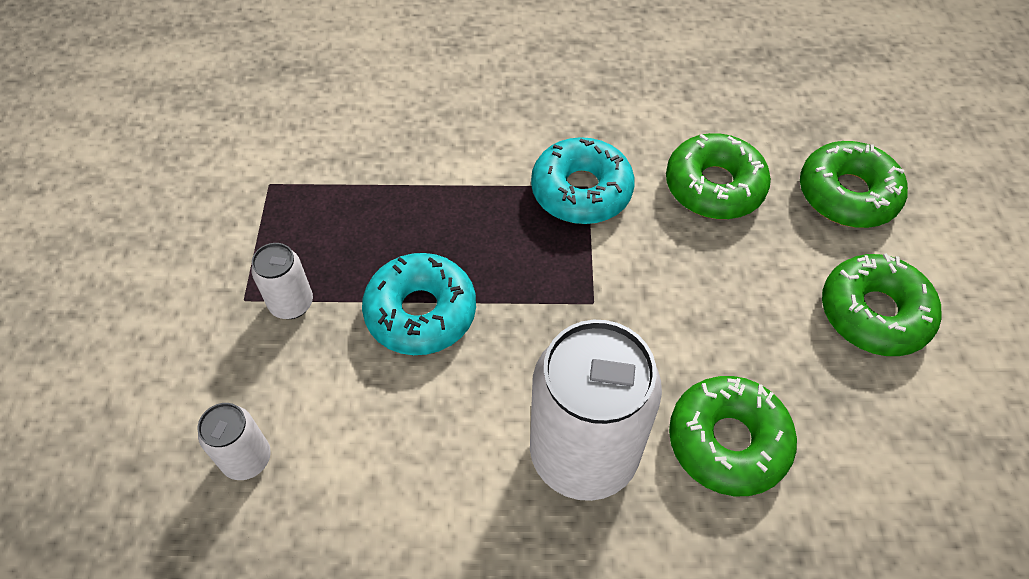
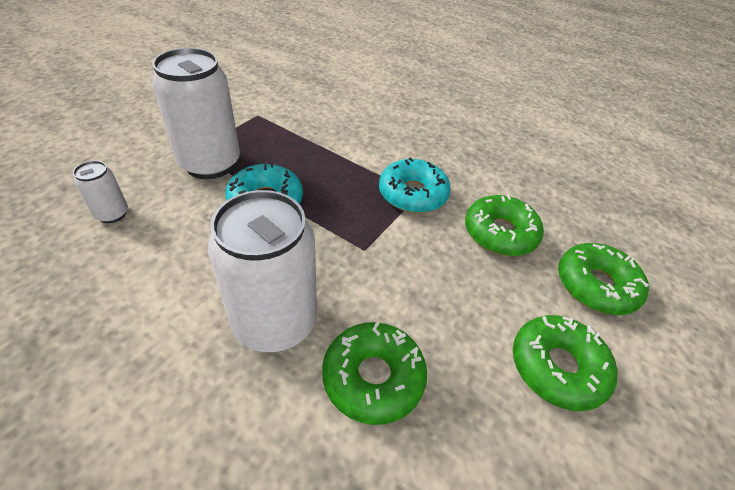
camera: 30 degrees right, 10 degrees down
white can [251,243,313,319] -> white can [152,48,240,179], size x2.15

